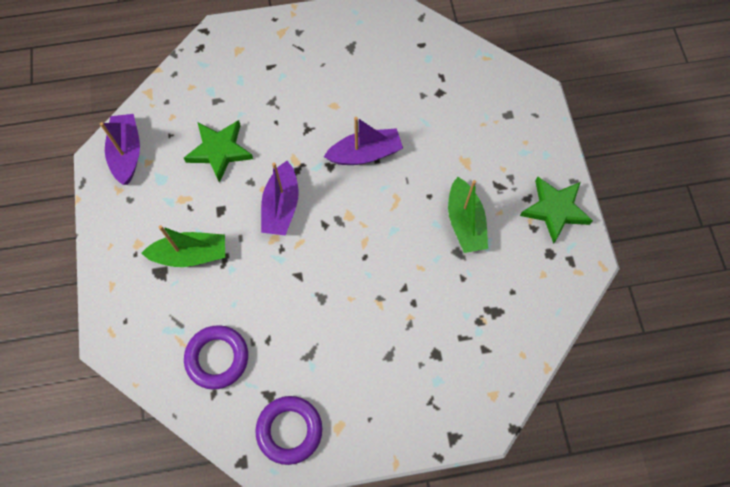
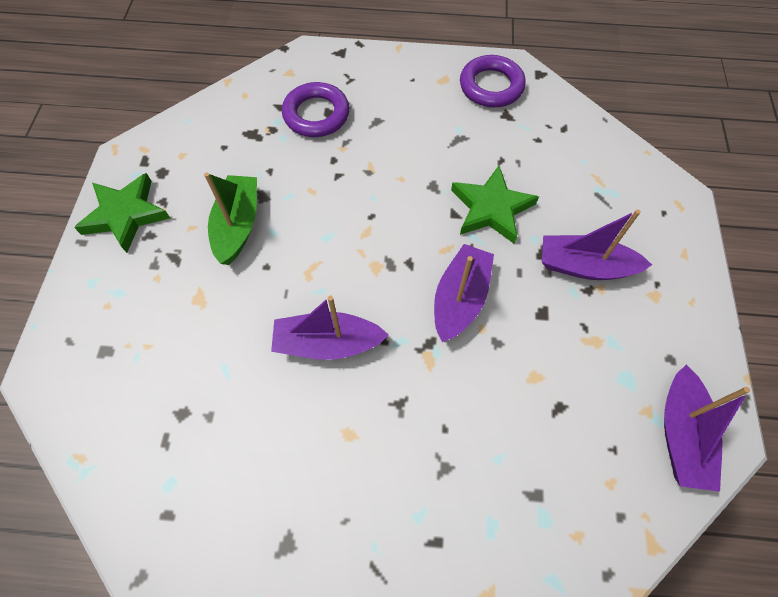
camera: 165 degrees left, 5 degrees down
green boat [141,225,225,267] -> purple boat [542,209,652,280]
green star [184,120,253,183] -> green star moved to [451,166,539,244]
purple ring [184,325,248,390] -> purple ring moved to [282,82,349,137]

